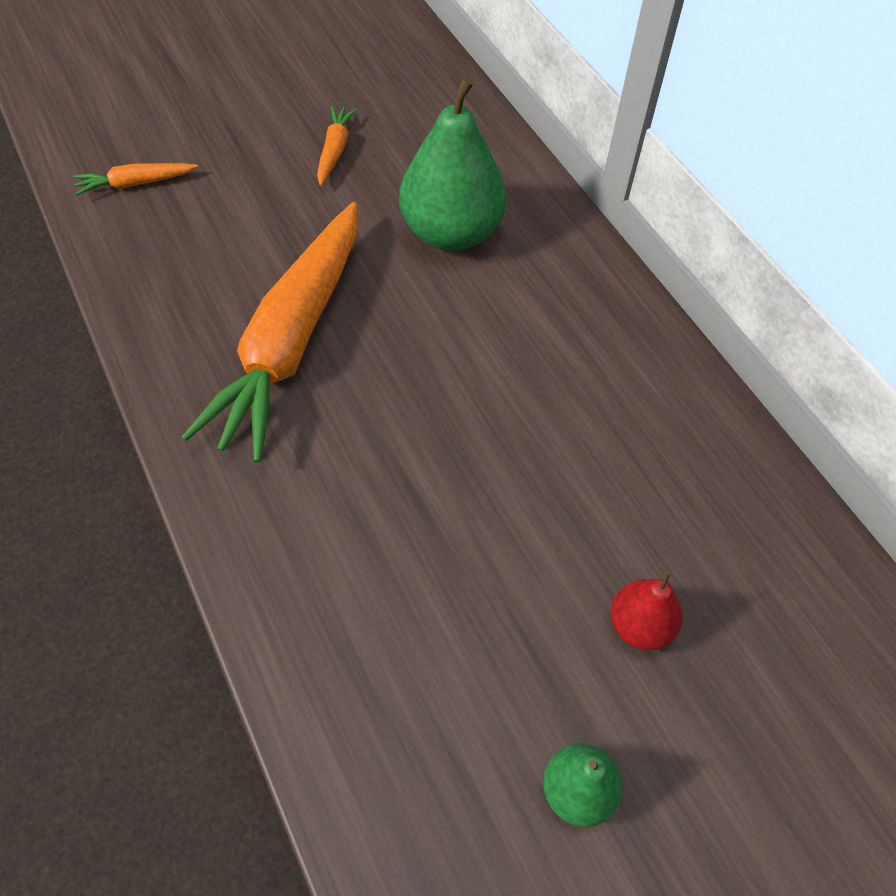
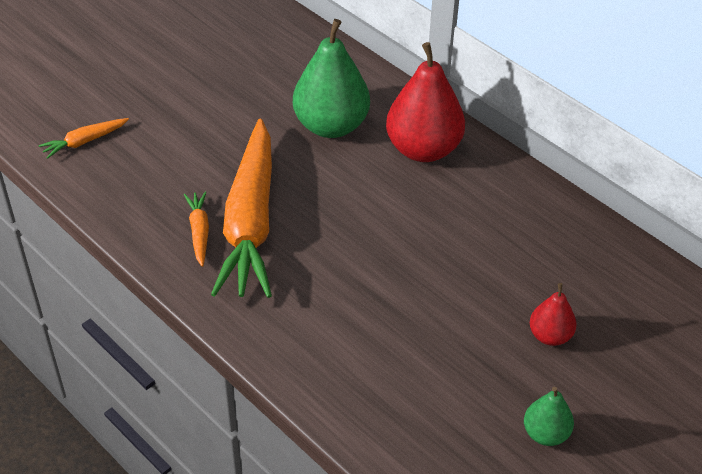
camera: 15 degrees left, 10 degrees down
orange carrot [317,106,357,186] -> orange carrot moved to [184,192,209,267]
none -> red pear [386,42,465,162]

